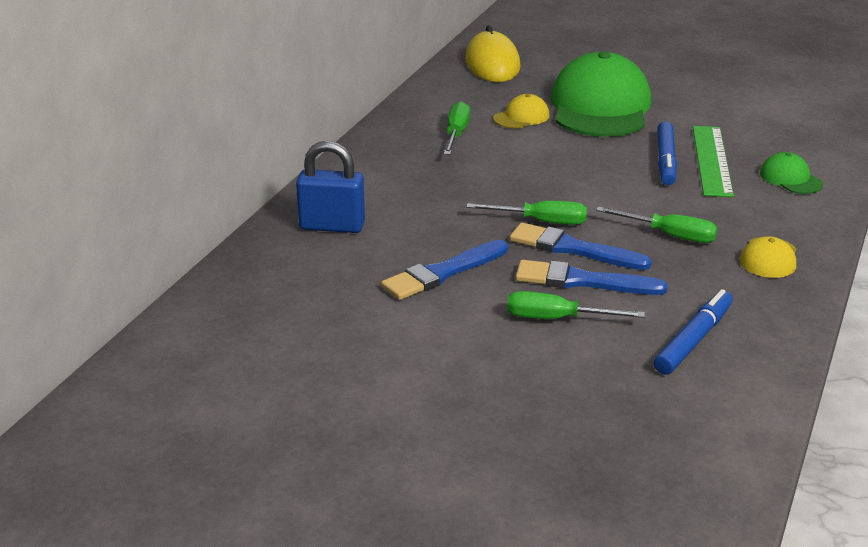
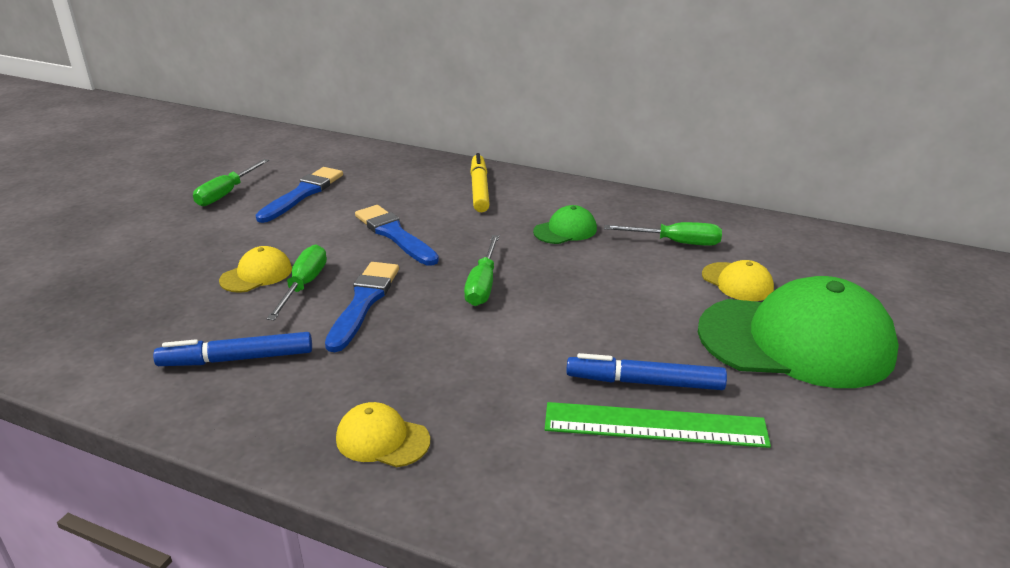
camera: 90 degrees right, 0 degrees up
blue padlock [296,141,365,233] -> yellow marker [470,153,490,212]
yellow mouse [465,25,520,82] -> none
blue brush [510,223,652,270] -> blue brush moved to [255,167,343,223]
green screwdriver [596,206,717,243] -> green screwdriver moved to [193,159,269,206]
blue marker [654,289,733,375] -> blue marker turned 135 degrees clockwise [153,332,312,366]
green cap [760,152,823,194] -> green cap moved to [533,205,597,244]
none -> yellow cap [219,246,292,293]

